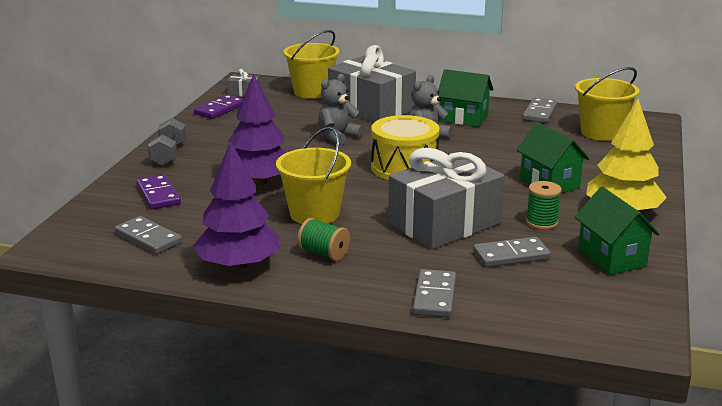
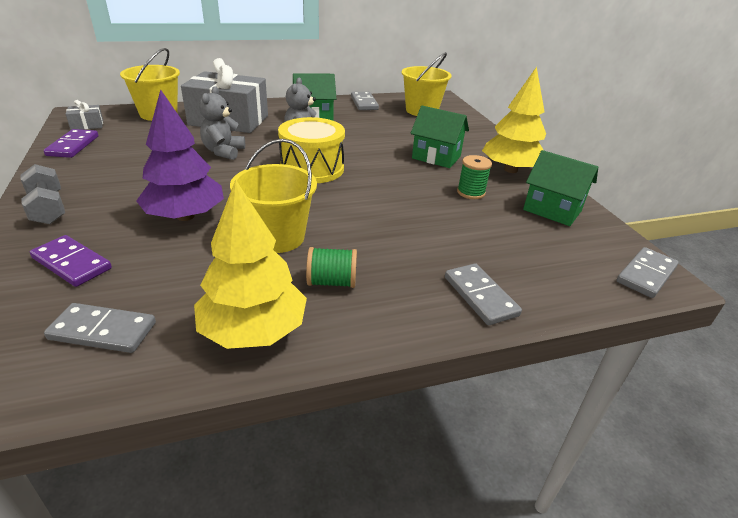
camera: 35 degrees left, 10 degrees up
purple tree [193,141,279,270] -> yellow tree [194,180,307,349]
grey gift [388,148,505,250] -> none
grey domino [473,237,551,267] -> grey domino moved to [617,247,679,298]

